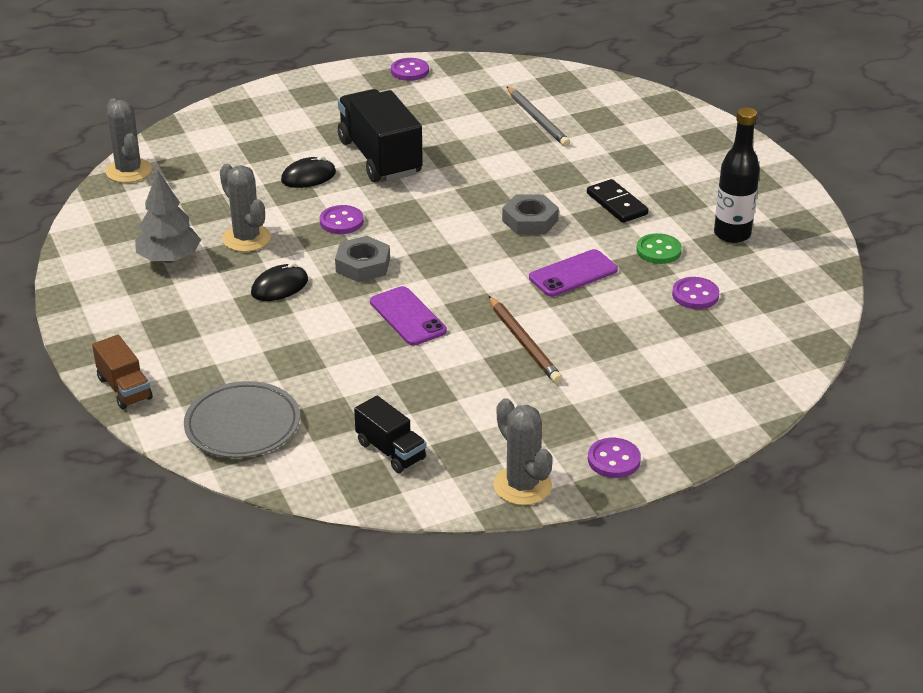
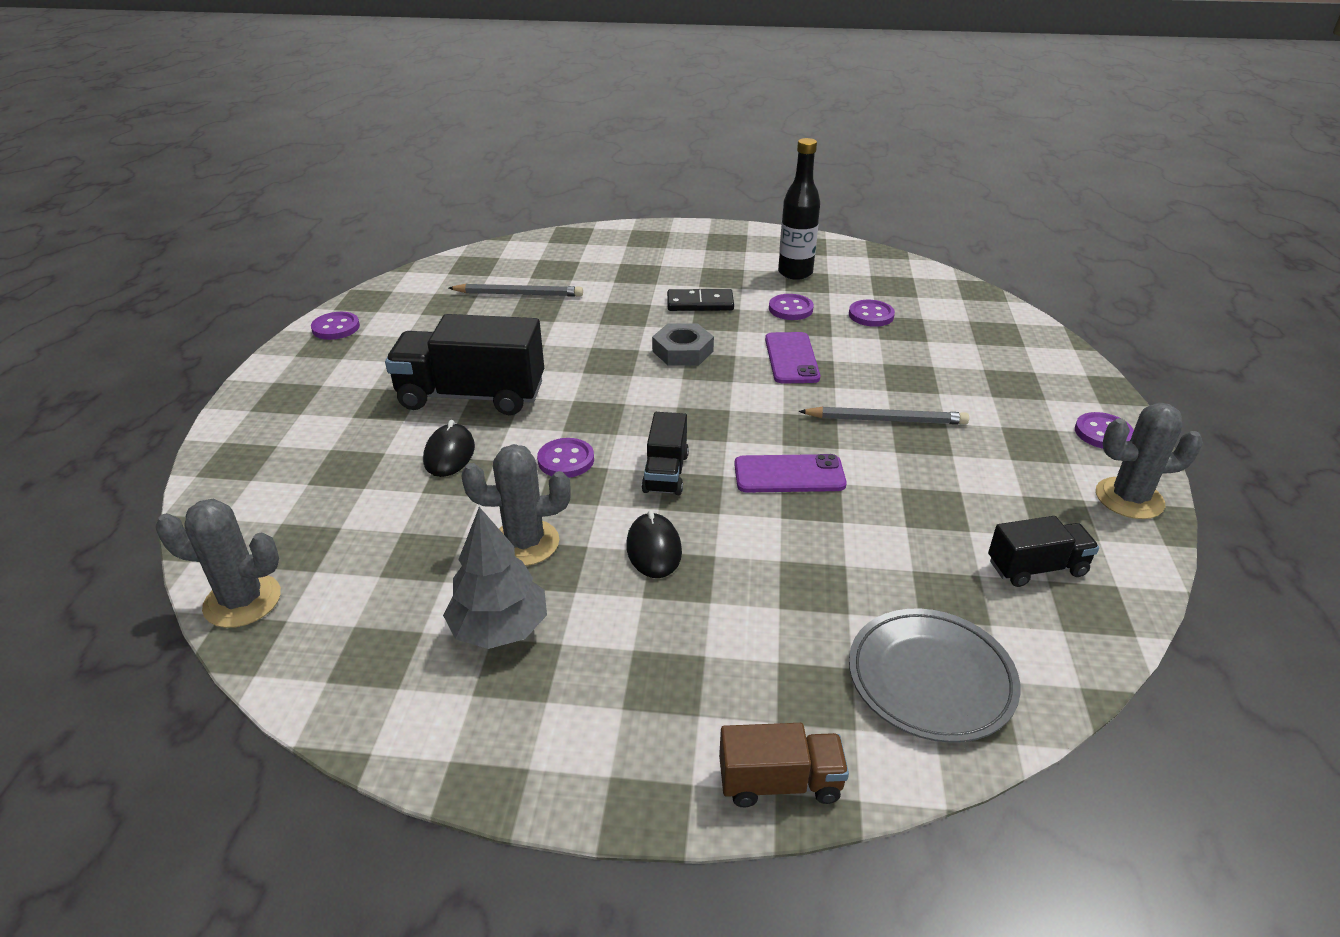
camera: 60 degrees left, 0 degrees up
grey nut [335,236,390,282] -> black truck [642,412,689,495]
brown pencil [489,296,563,384] -> grey pencil [798,407,969,425]
green button [636,233,682,264] -> purple button [769,294,814,320]

